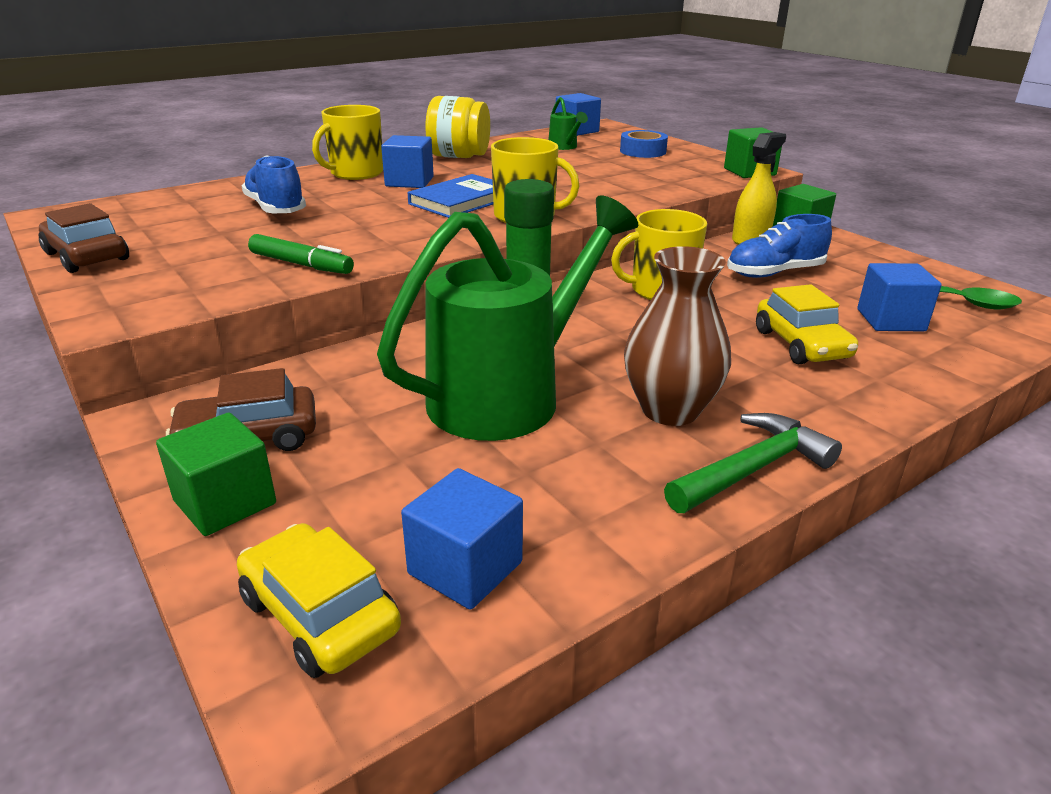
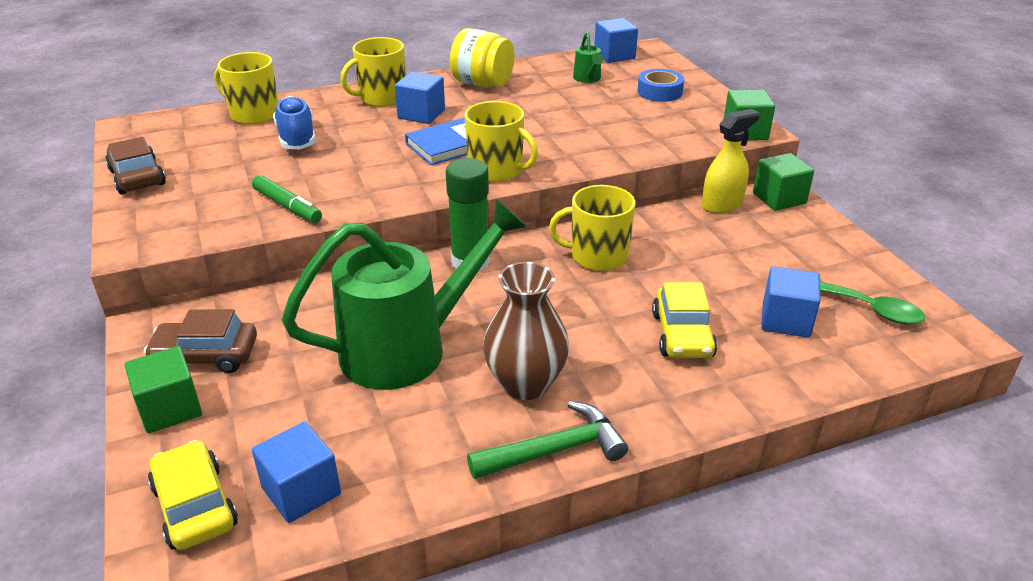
camera: 15 degrees right, 5 degrees up
blue shoe [727,214,832,278] -> none
none -> yellow mug [214,52,278,124]

